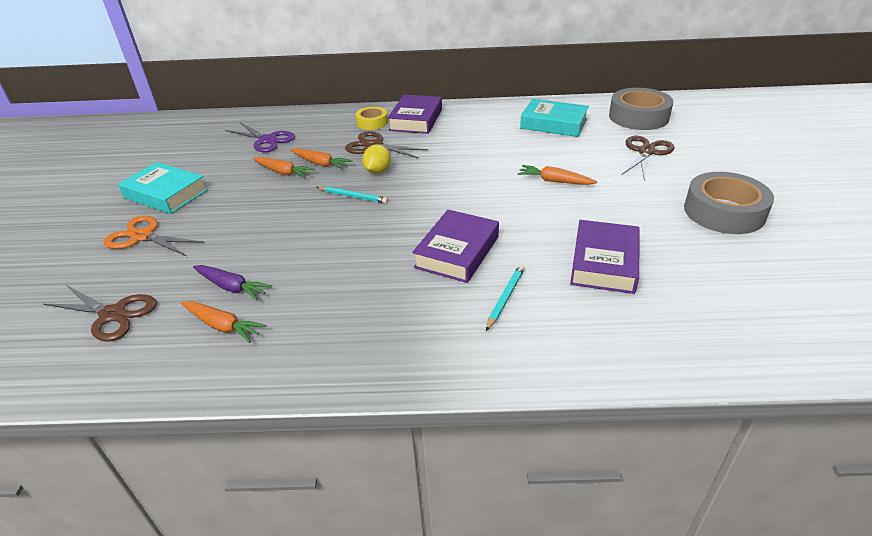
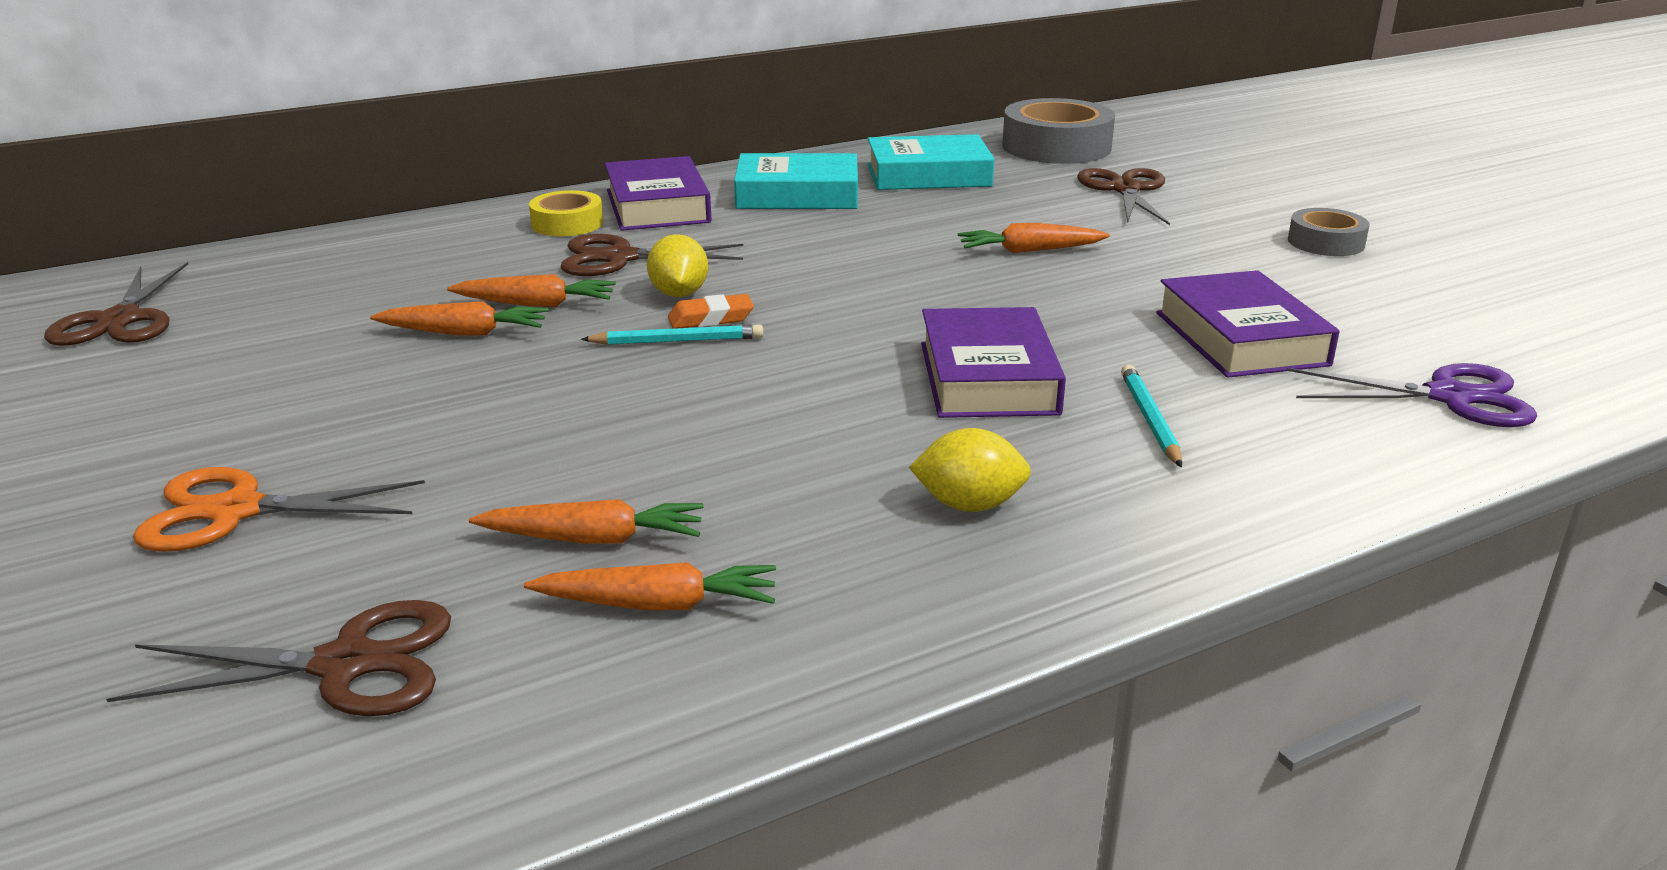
camera: 30 degrees left, 10 degrees down
turquoise book [118,162,208,214] -> turquoise book moved to [734,153,858,209]
purple carrot [193,265,272,301] -> orange carrot [469,499,704,544]
purple scissors [225,122,295,152] -> purple scissors moved to [1287,363,1537,427]
grey tape [684,172,774,234] -> grey tape [1288,208,1370,256], size x0.56
none -> brown scissors [44,262,188,346]
none -> orange eraser [668,294,754,329]
none -> yellow lemon [909,428,1031,512]

